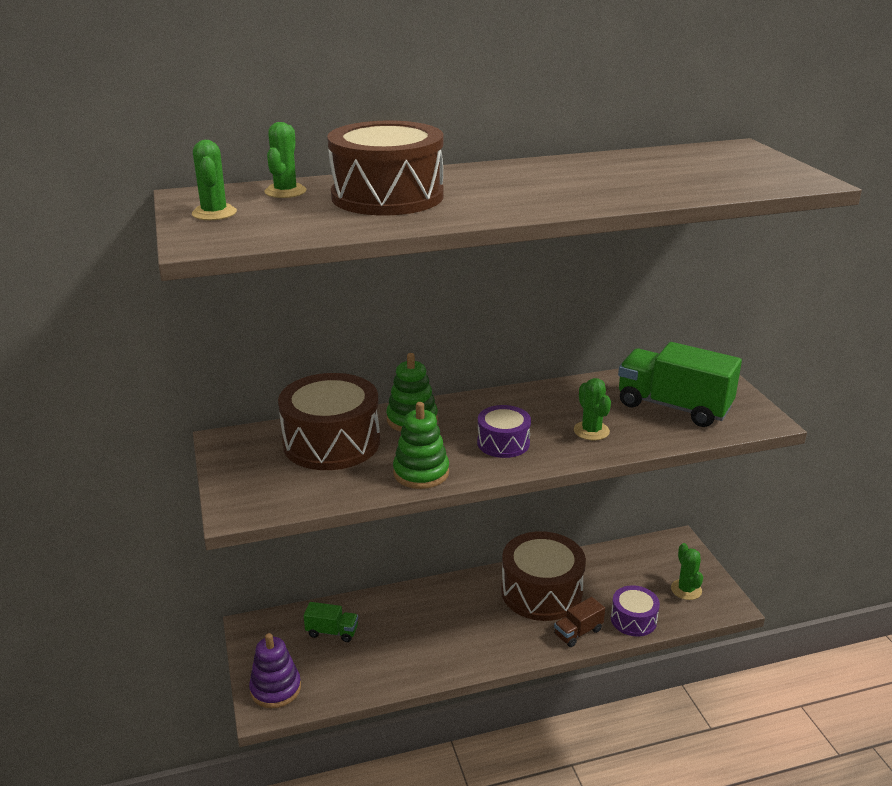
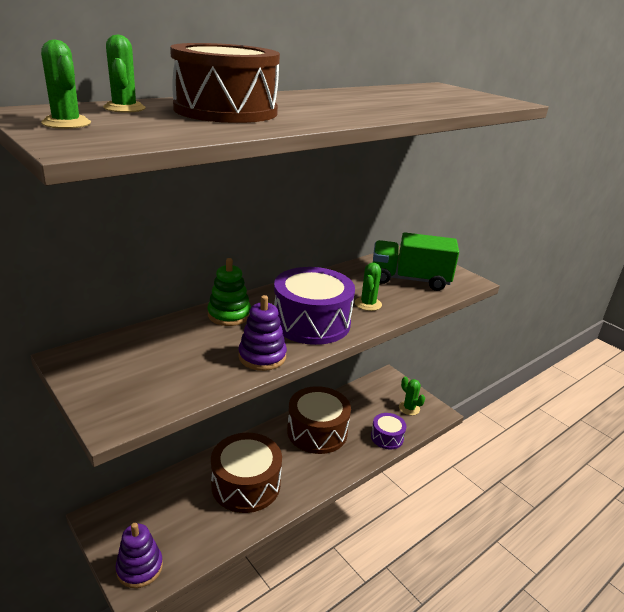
camera: 25 degrees left, 0 degrees up
brown drum [278,373,380,470] -> brown drum moved to [211,433,282,513]
green truck [304,602,358,642] -> none
green stacking toy [393,402,449,489] -> purple stacking toy [238,295,287,371]
purple drum [477,405,531,458] -> purple drum [274,267,355,345], size x1.85
brown truck [554,597,605,647] -> none
green cactus [574,378,611,440] -> green cactus turned 60 degrees clockwise [355,263,382,311]

